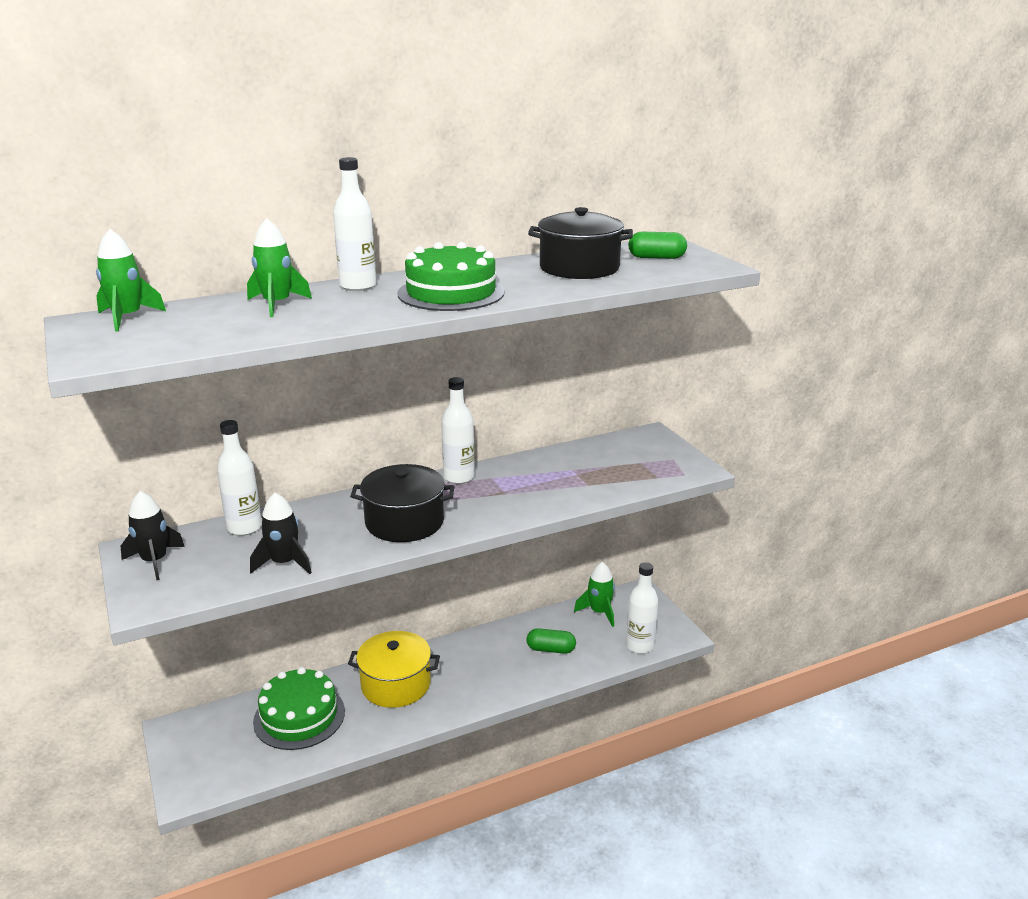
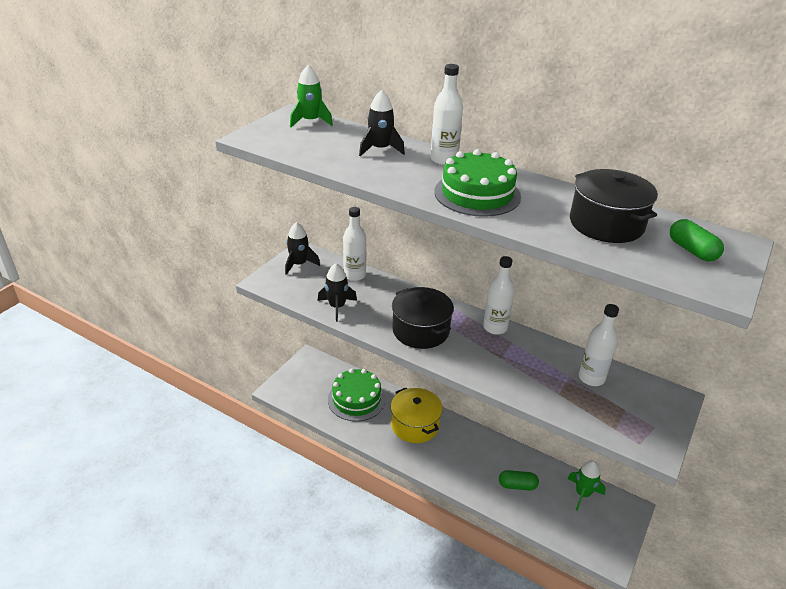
camera: 55 degrees right, 10 degrees up
green rocket [247,218,312,317] -> black rocket [359,90,405,156]
green capsule [527,628,576,654] -> green capsule turned 60 degrees counterclockwise [499,470,539,491]
white bottle [626,562,658,654] -> white bottle moved to [579,304,619,386]

